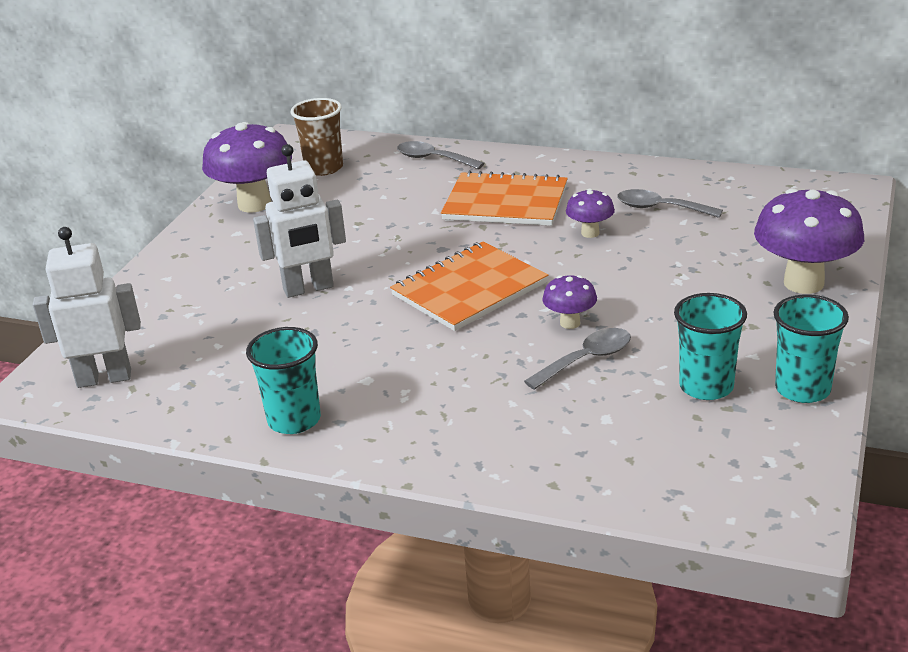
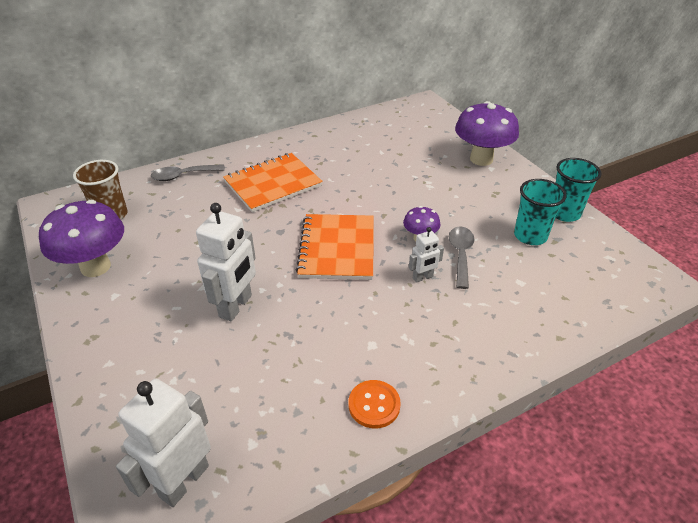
camera: 50 degrees left, 10 degrees up
turquoise cup [246,327,321,434] -> orange button [349,380,401,428]
purple mushroom [566,189,615,238] -> none
grey spoon [617,189,723,218] -> none
none -> white robot [409,227,444,283]

